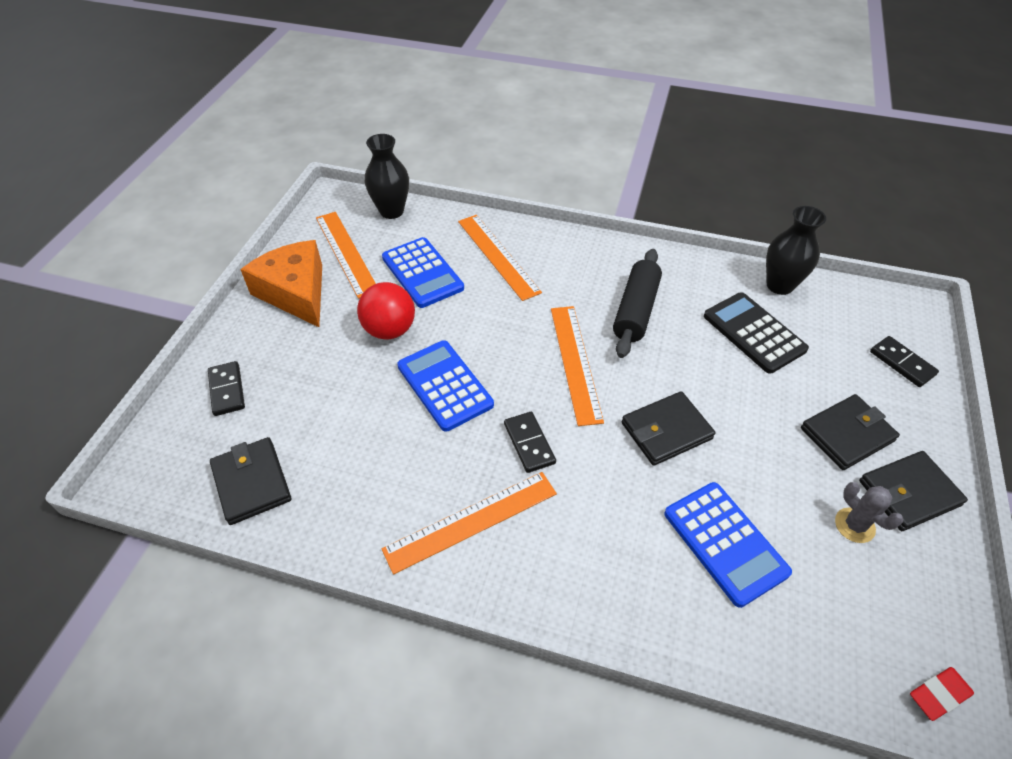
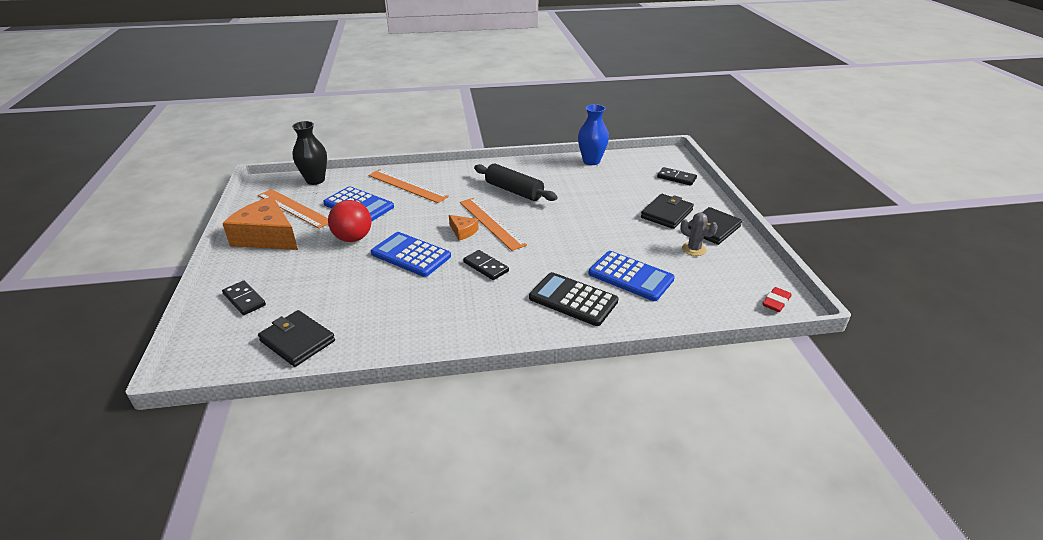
camera: 25 degrees left, 15 degrees down
orange ruler [382,472,557,575] -> none
black rolling pin [613,249,662,358] -> black rolling pin turned 45 degrees counterclockwise [474,164,558,201]
black wallet [622,391,715,466] -> none
black calculator [704,292,809,374] -> black calculator moved to [529,272,618,326]
black vase [766,206,826,295] -> blue vase [578,104,609,165]
none -> orange cheese [449,215,479,241]

